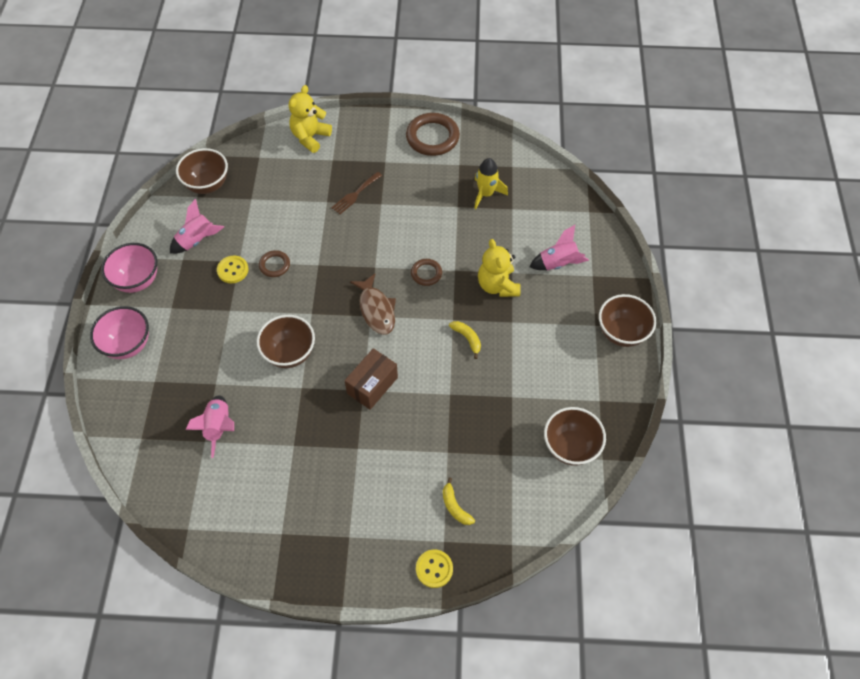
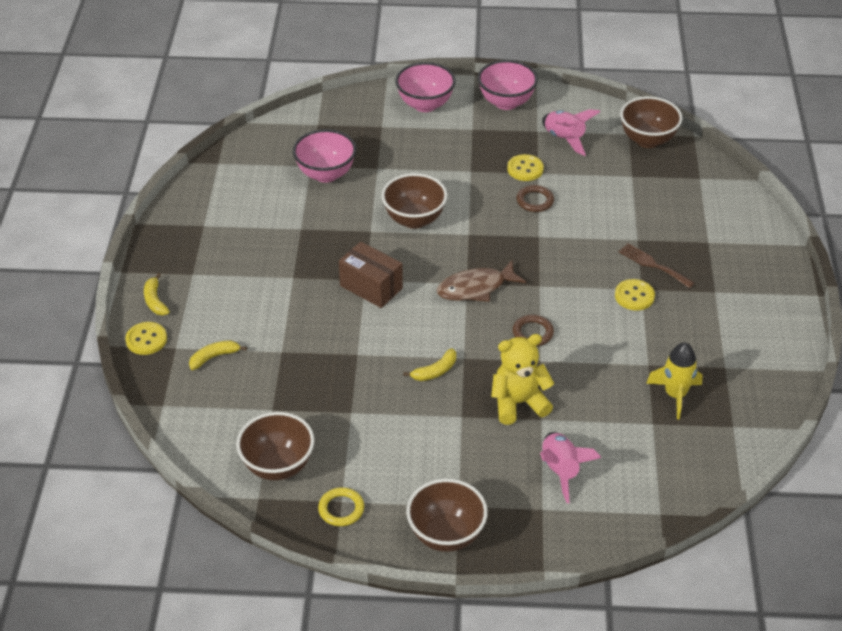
camera: 90 degrees right, 15 degrees down
pink rocket [185,395,234,458] -> pink bowl [293,129,356,183]
yellow teddy bear [289,85,332,153] -> none
brown ring [406,113,460,156] -> none
none -> yellow banana [144,273,170,316]
none -> yellow ring [318,487,364,526]
none -> yellow button [615,279,655,311]

